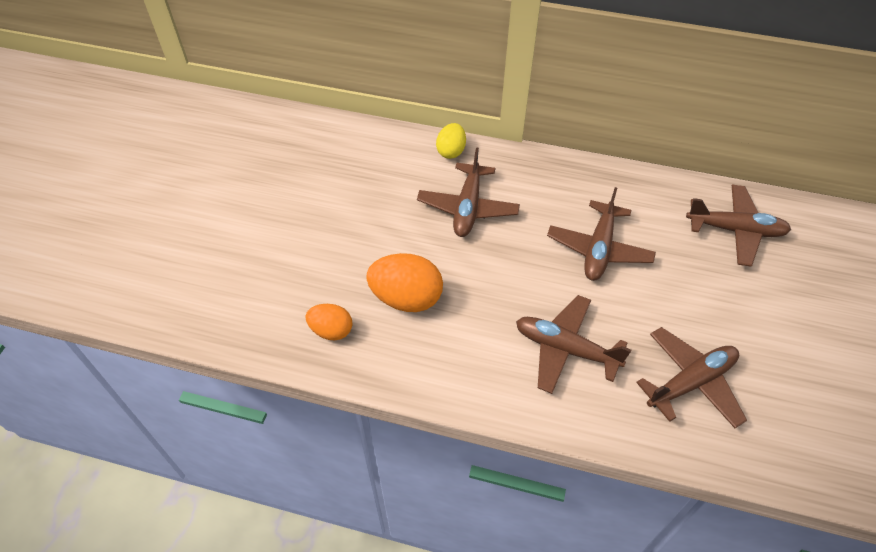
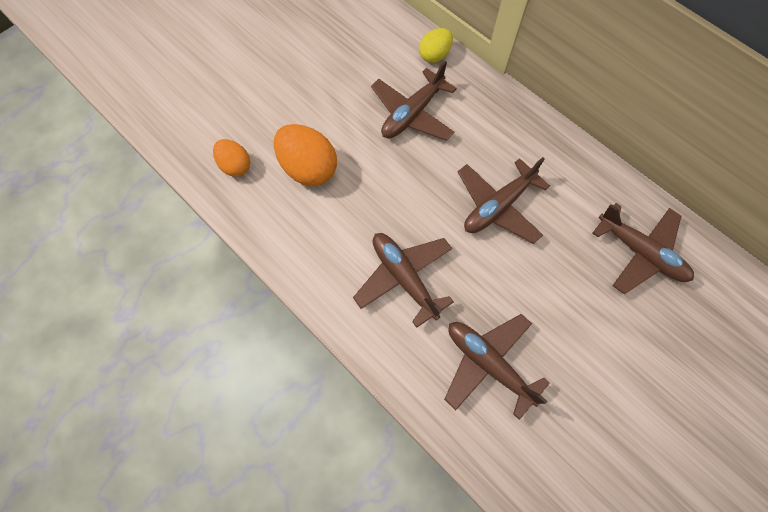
camera: 30 degrees right, 15 degrees up
brown plane [636,327,747,428] -> brown plane turned 135 degrees counterclockwise [444,314,550,420]

